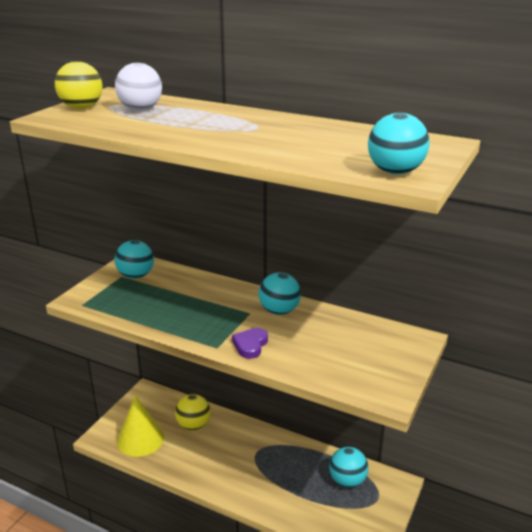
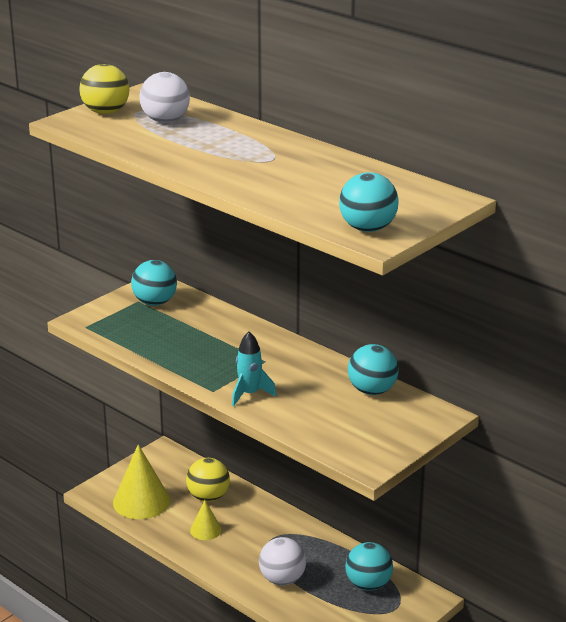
camera: 15 degrees right, 0 degrees up
purple heart [232,328,268,359] -> turquoise rocket [232,331,277,406]
turquoise ball [259,272,301,315] -> turquoise ball moved to [348,344,399,395]
none -> yellow cone [190,500,222,540]
none -> white ball [259,537,306,585]

